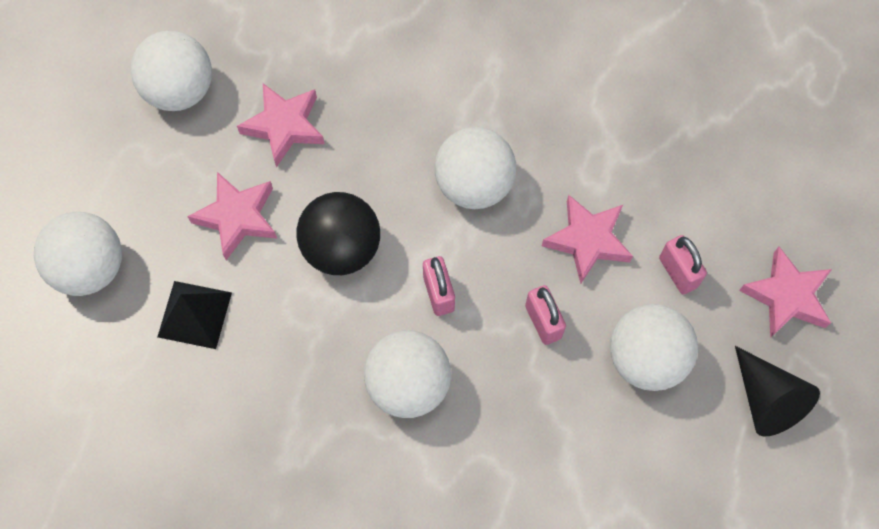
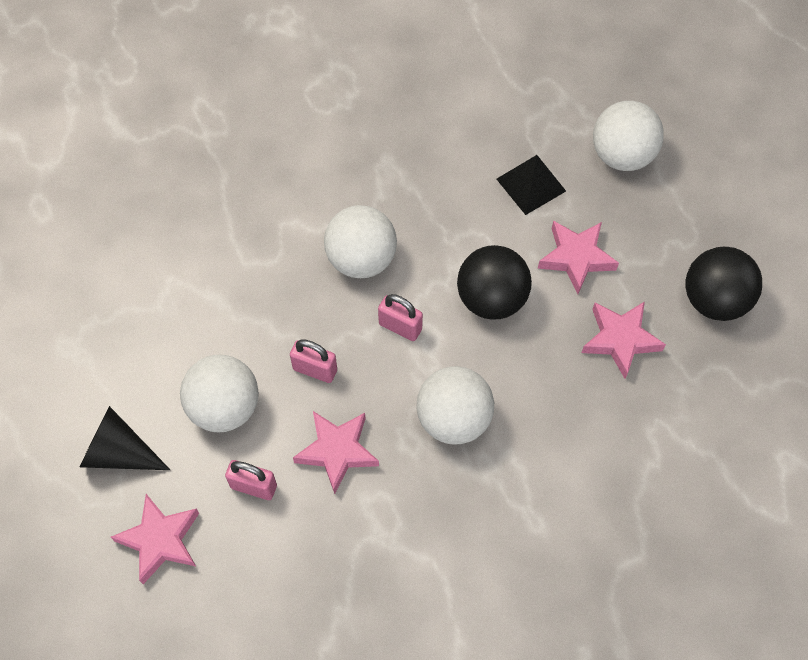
camera: 135 degrees right, 5 degrees down
white ball [130,31,212,111] -> black ball [685,247,762,321]

